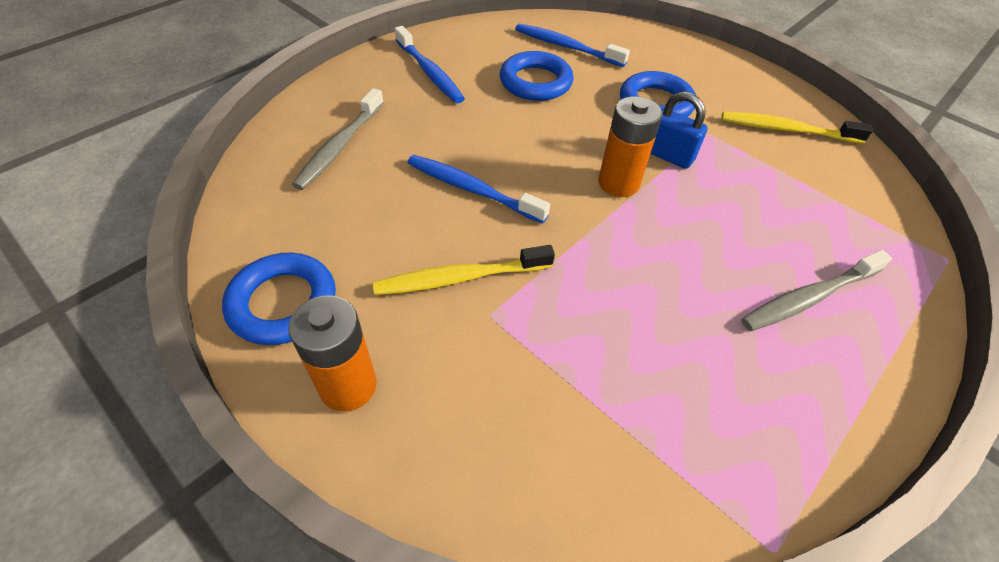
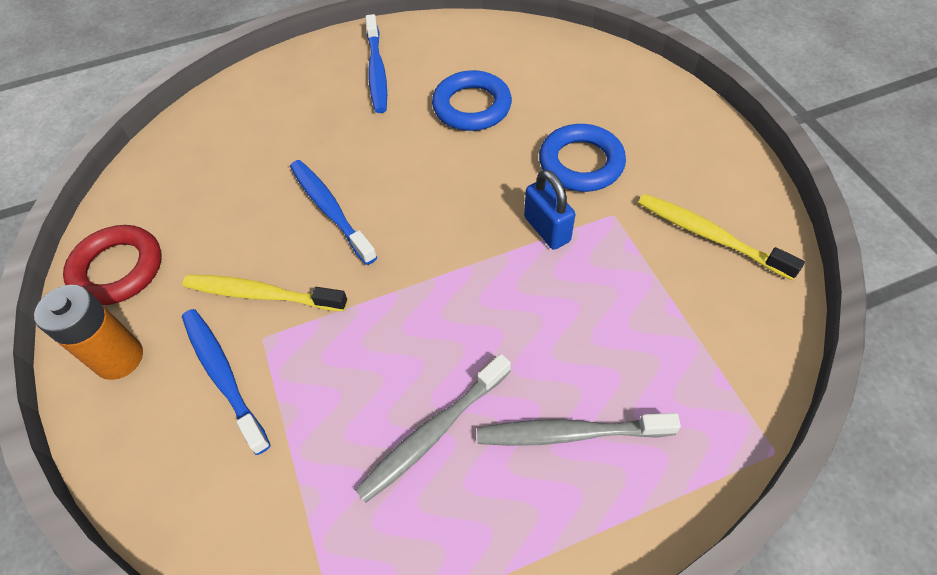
camera: 30 degrees right, 5 degrees up
blue ring [222,252,336,345] -> red ring [63,225,162,305]
grey toothbrush [292,88,384,190] -> grey toothbrush moved to [355,354,511,503]
blue toothbrush [515,24,630,67] -> blue toothbrush moved to [182,309,271,455]
orange battery [598,96,662,197] -> none

